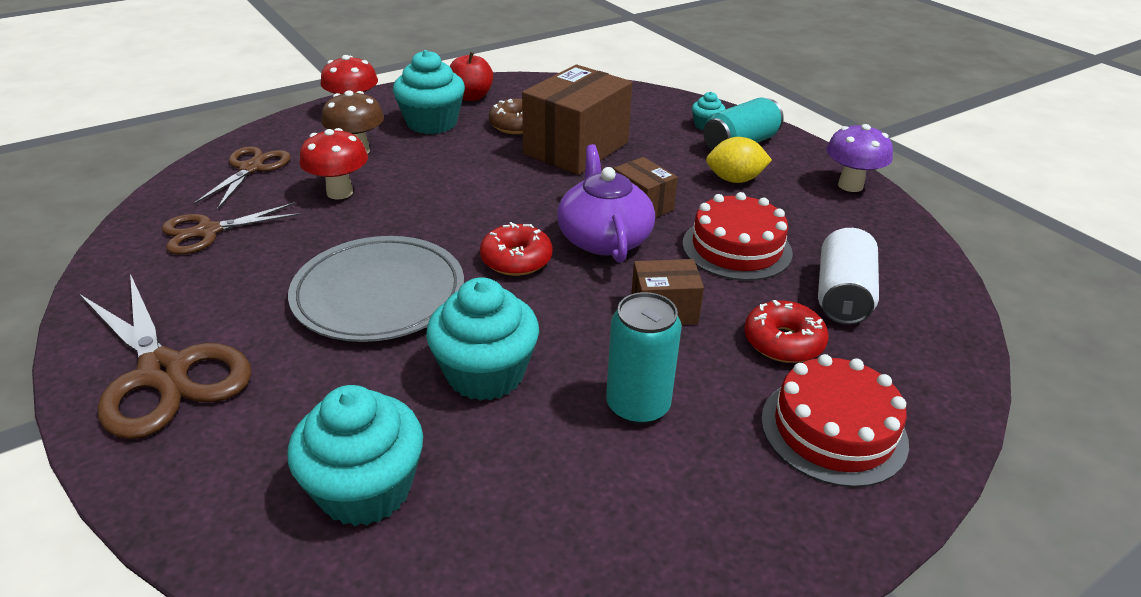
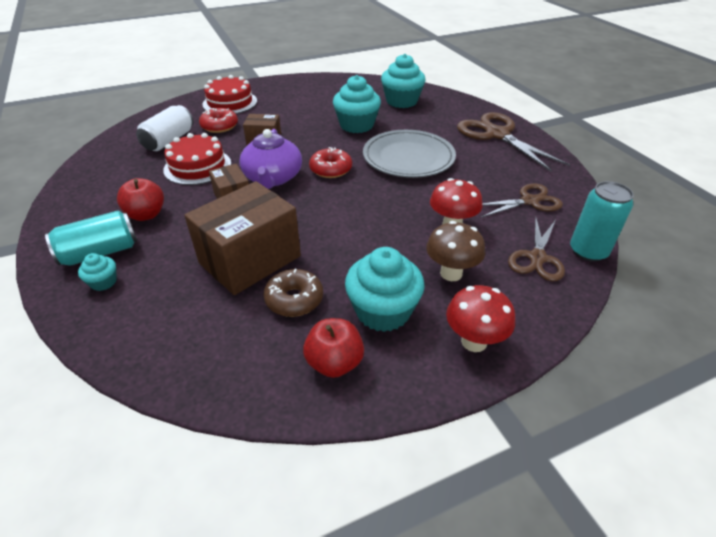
camera: 170 degrees left, 5 degrees up
turquoise can [606,292,682,424] -> turquoise can moved to [570,181,634,262]
yellow lemon [706,137,772,183] -> red apple [117,178,164,221]
purple mushroom [826,124,893,192] -> none

